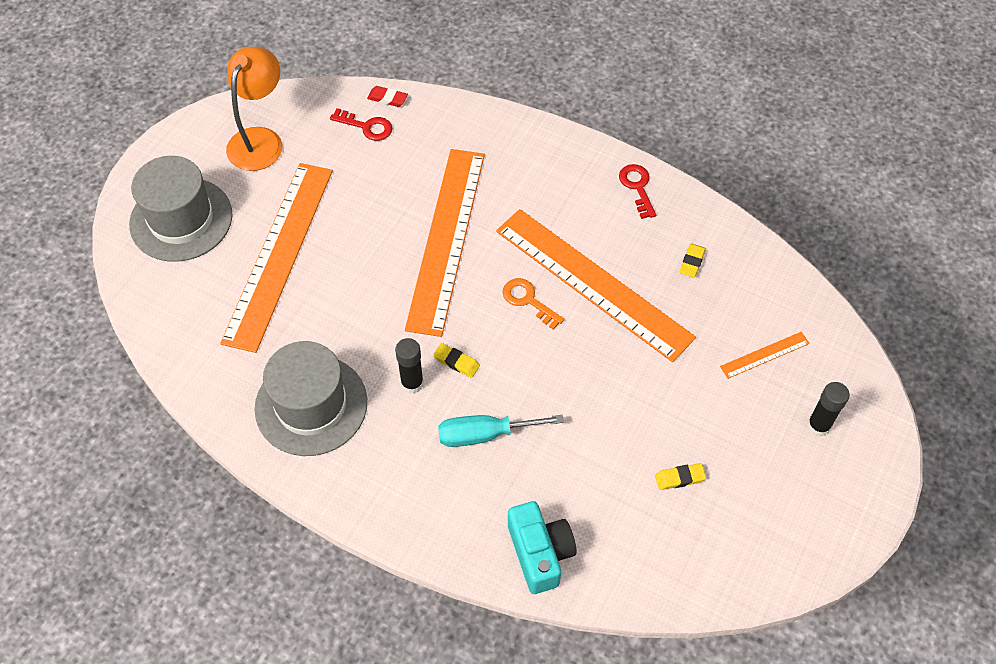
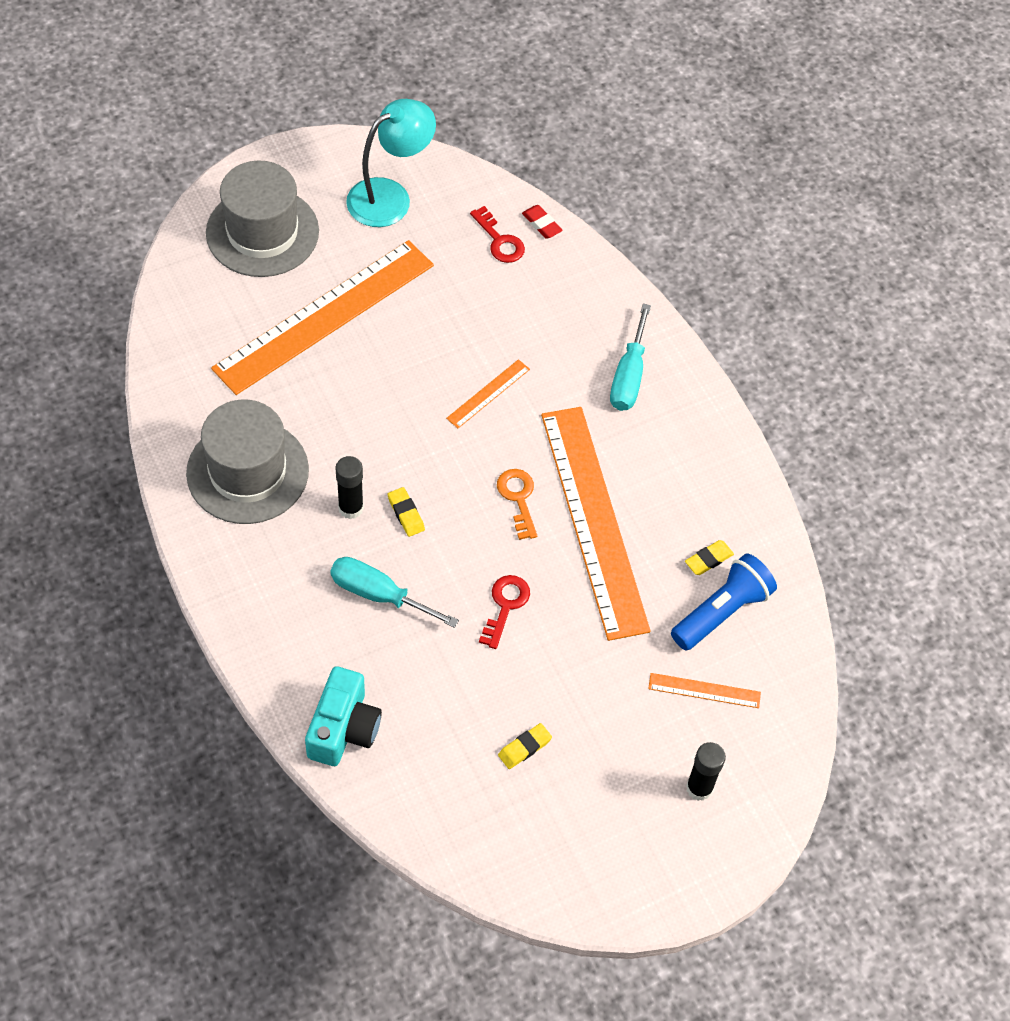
camera: 30 degrees right, 0 degrees up
orange lamp [226,47,282,171] -> turquoise lamp [346,99,436,227]
orange ruler [405,149,485,337] -> orange ruler [446,359,530,428], size x0.40
red key [619,164,656,219] -> red key moved to [479,575,530,649]
yellow eraser [655,463,706,490] -> yellow eraser turned 60 degrees counterclockwise [498,723,552,769]
none -> turquoise screwdriver [610,304,651,411]
none -> blue flashlight [671,554,777,651]

